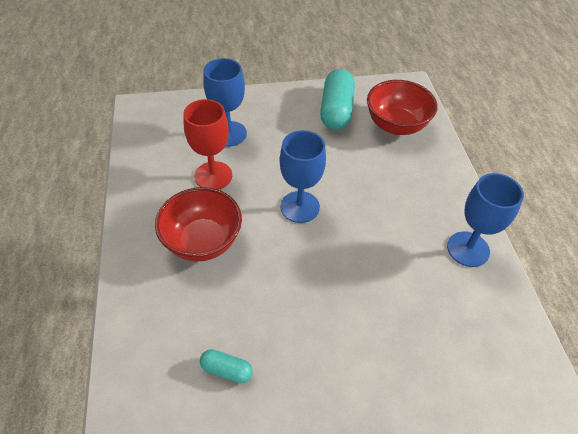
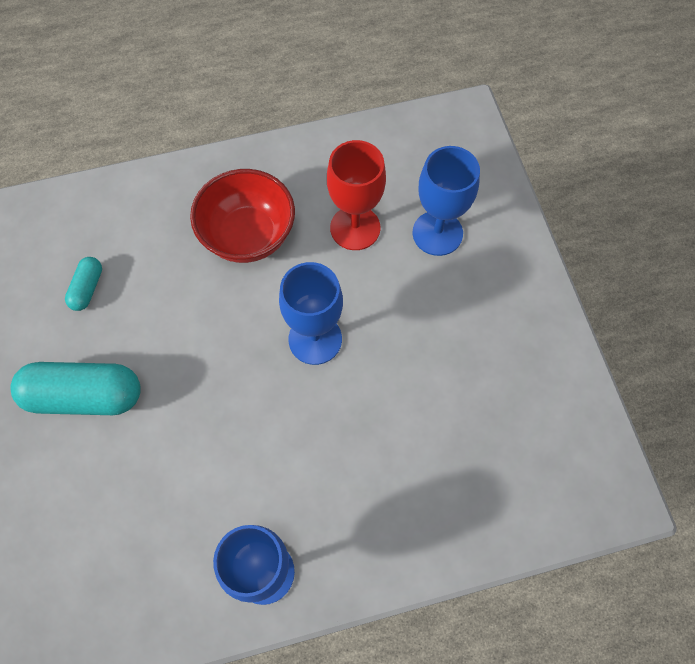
camera: 85 degrees right, 15 degrees up
turquoise capsule [320,69,355,130] -> turquoise capsule moved to [10,362,141,415]
red bowl [367,80,438,135] -> none

